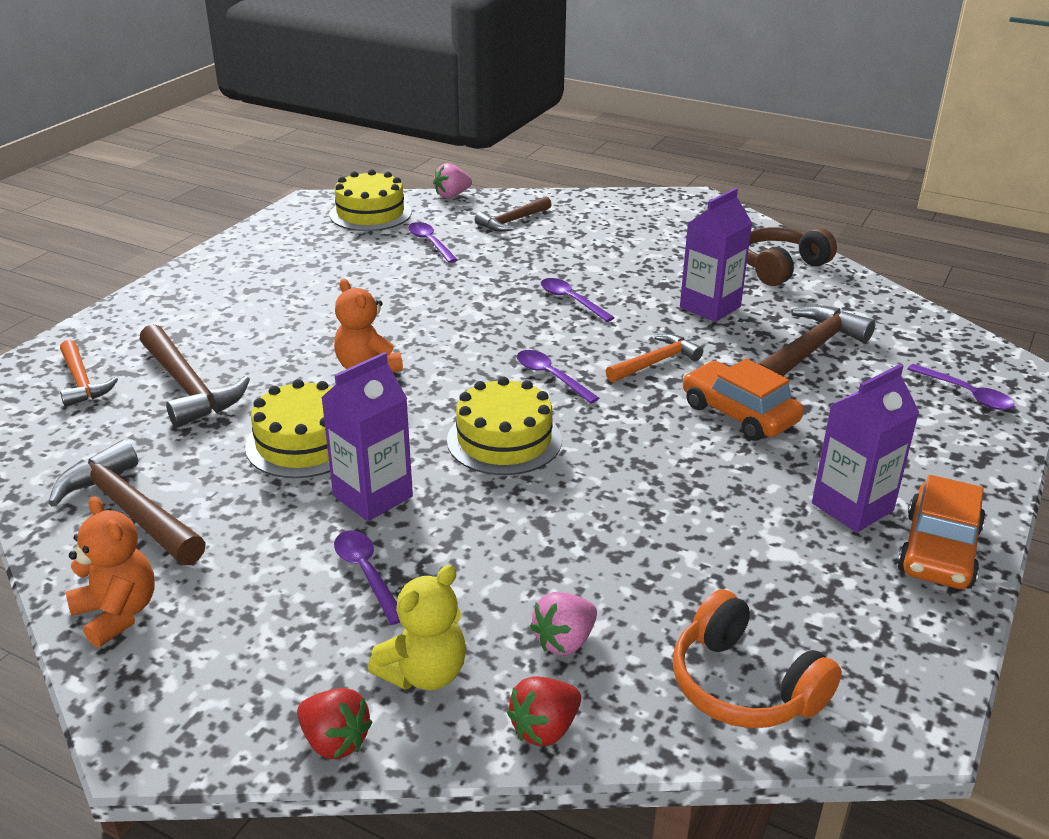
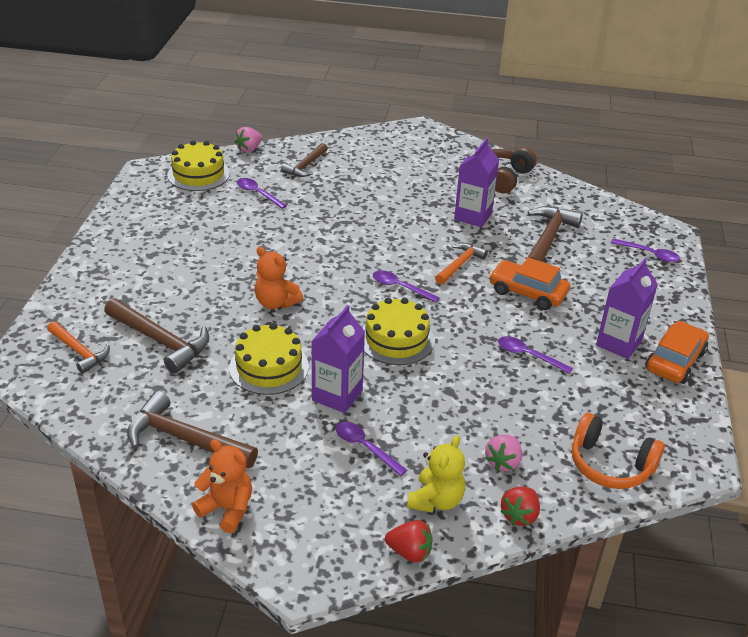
camera: 20 degrees left, 5 degrees up
purple spoon [541,278,615,322] -> purple spoon moved to [498,336,573,374]
orange car [897,475,986,589] -> orange car turned 150 degrees counterclockwise [645,321,709,384]

